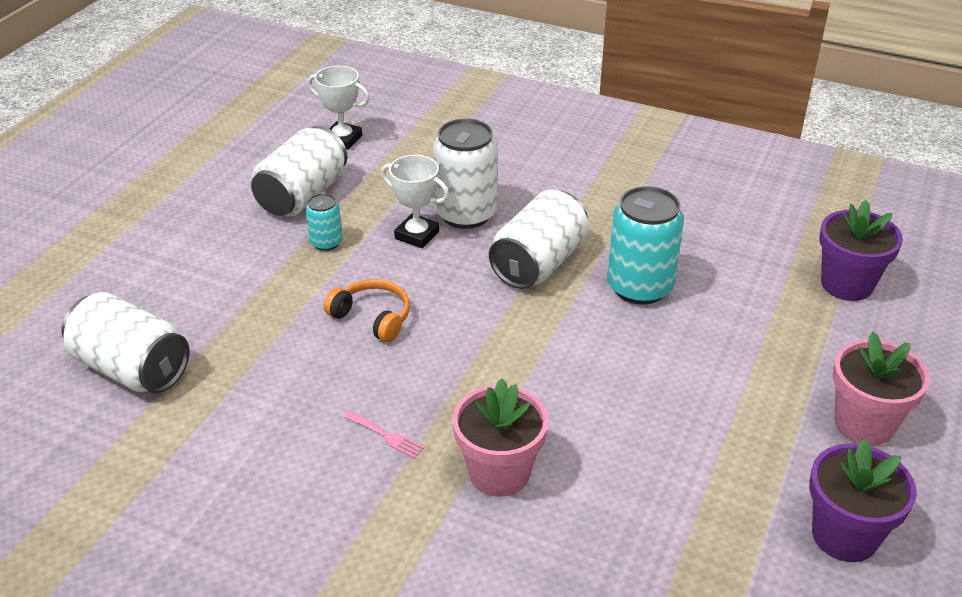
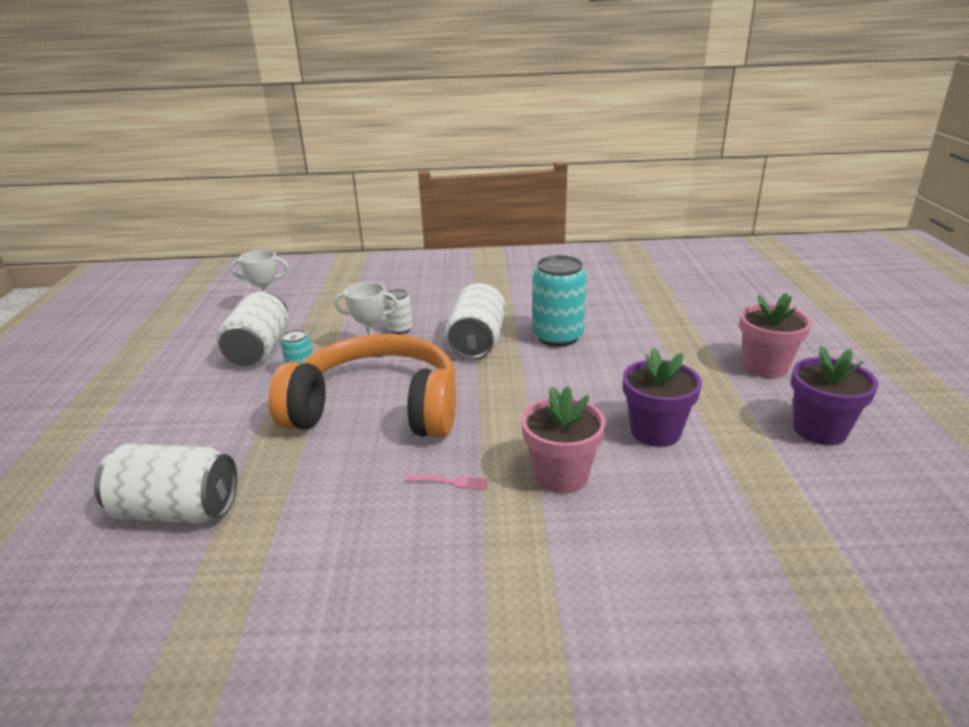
camera: 25 degrees left, 10 degrees down
orange headphones [324,279,410,342] -> orange headphones [269,334,456,438], size x2.46
white can [433,119,498,229] -> white can [385,289,413,334], size x0.52
purple flower pot [819,200,903,301] -> purple flower pot moved to [623,348,702,447]

